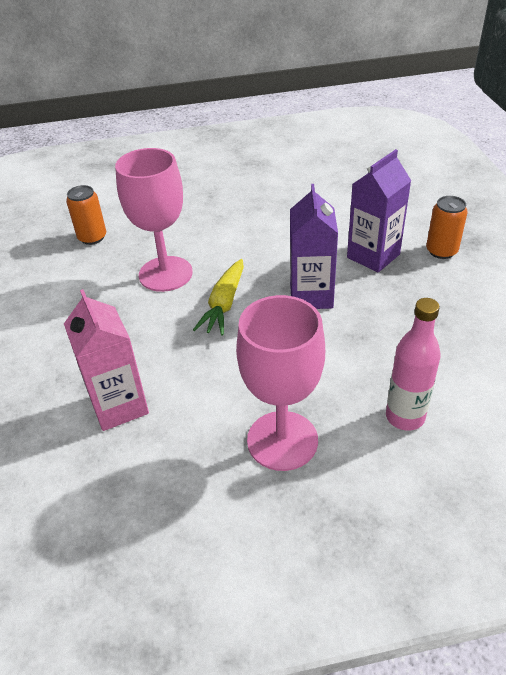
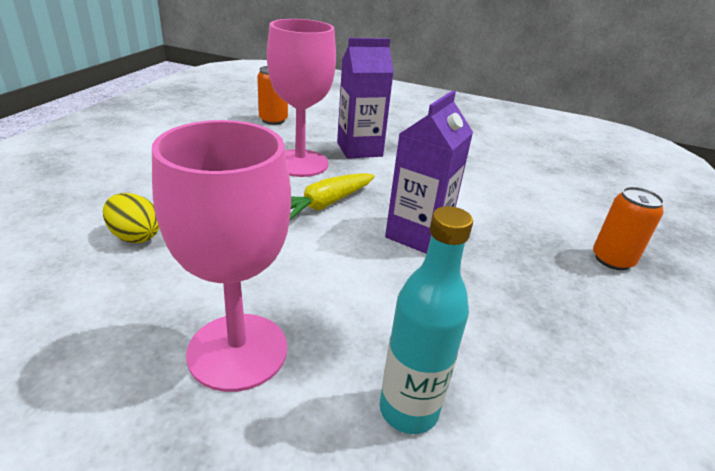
camera: 25 degrees right, 10 degrees down
pink carton [64,289,149,431] -> yellow egg [103,193,159,243]
purple carton [347,149,411,272] -> purple carton moved to [337,38,394,159]
pink bottle [386,298,441,431] -> turquoise bottle [380,206,473,434]

